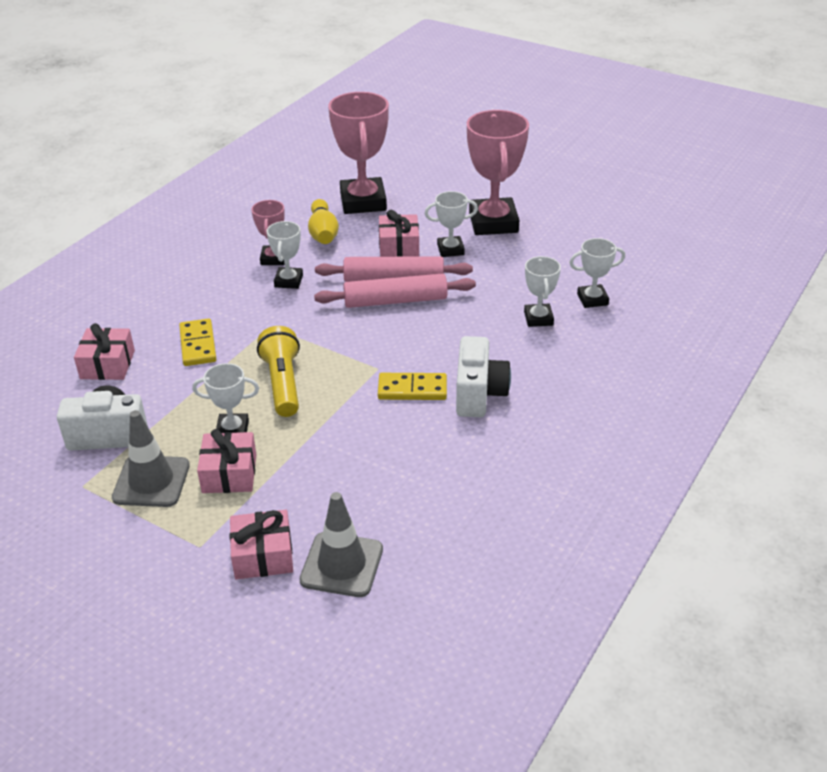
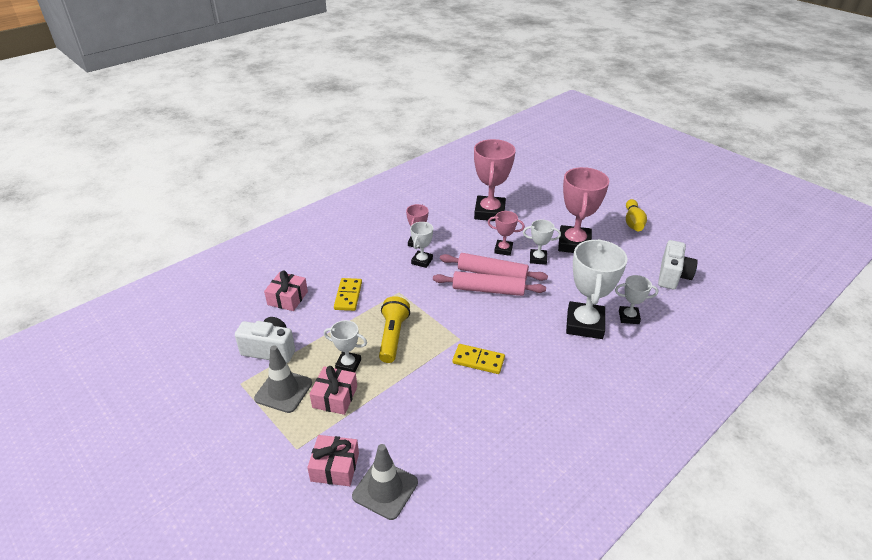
camera: 15 degrees right, 0 degrees up
yellow bowling pin [308,199,339,244] -> yellow bowling pin moved to [626,199,647,231]
pink gift [379,209,419,257] -> pink trophy [488,211,525,256]
white camera [456,336,511,417] -> white camera moved to [658,240,698,290]
white trophy [524,256,561,327] -> white trophy [566,239,628,339], size x1.93

